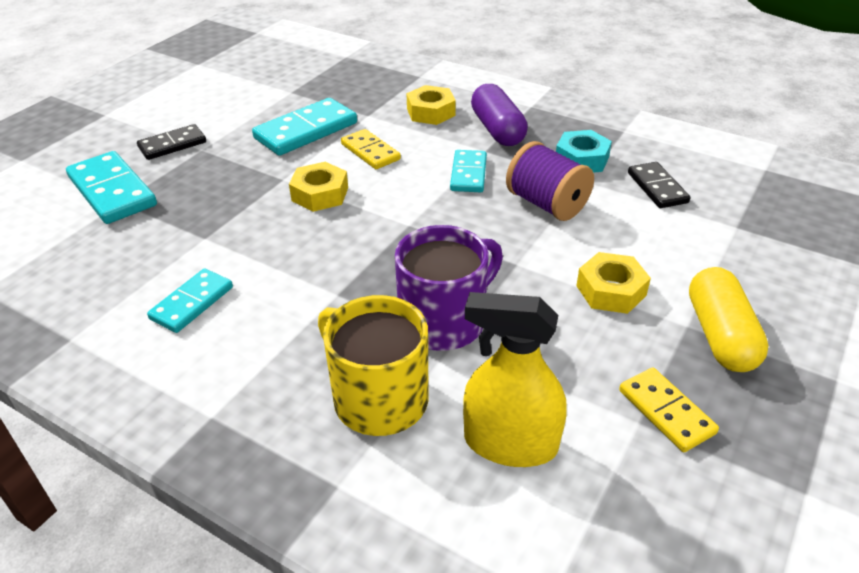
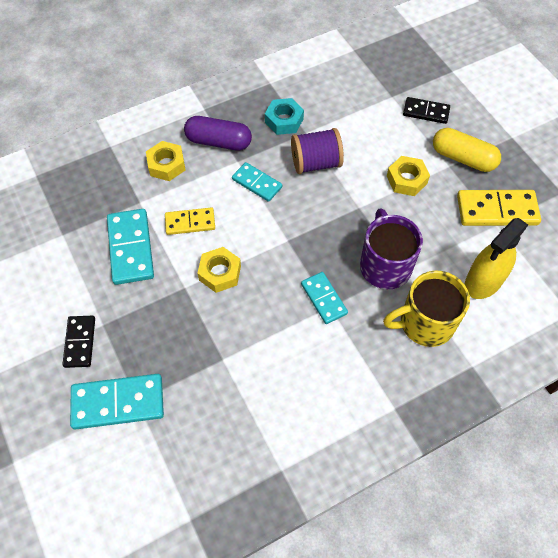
camera: 60 degrees left, 20 degrees up
turquoise domino [147,269,233,333] -> turquoise domino moved to [301,272,348,324]
yellow domino [619,367,719,452] -> yellow domino [457,190,541,226], size x1.60
black domino [628,162,690,208] -> black domino moved to [403,97,450,124]

